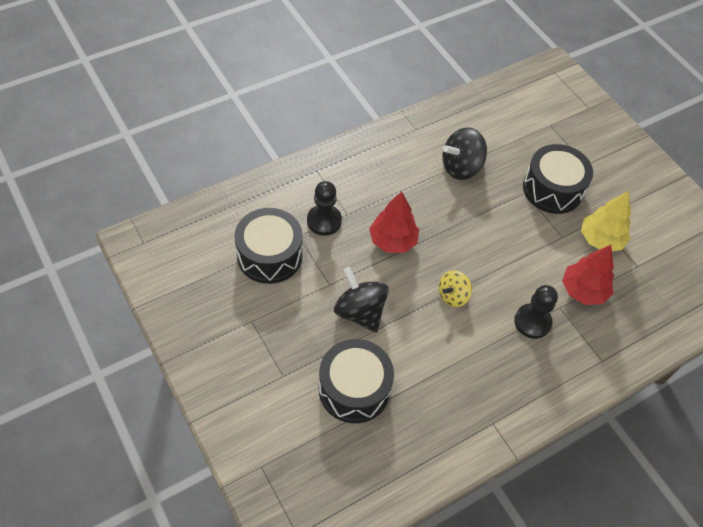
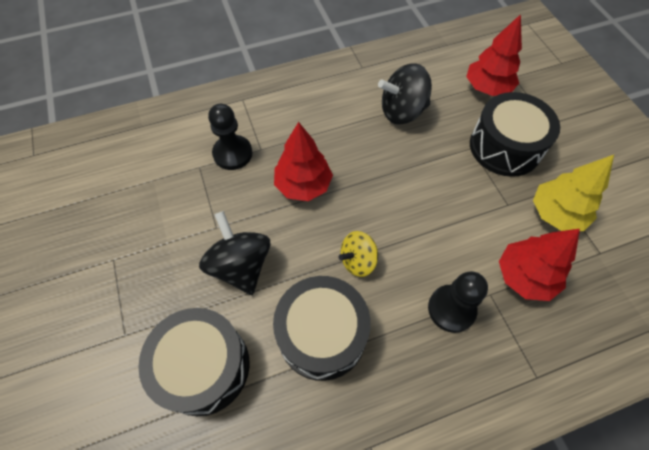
camera: 15 degrees right, 5 degrees up
black drum [234,208,303,284] -> black drum moved to [273,276,371,381]
none -> red tree [466,14,522,96]

